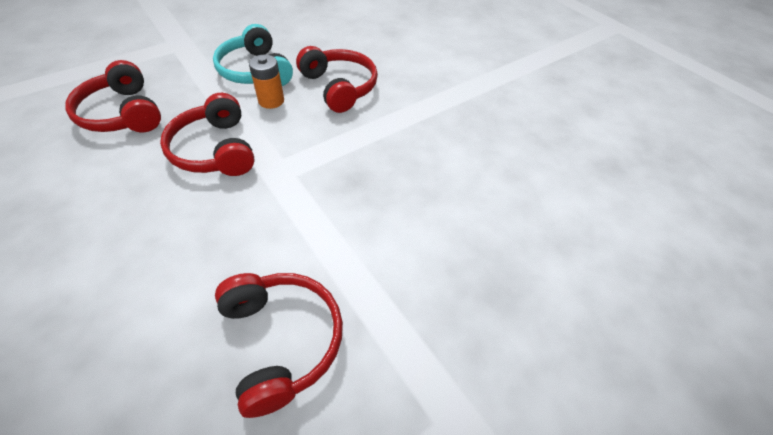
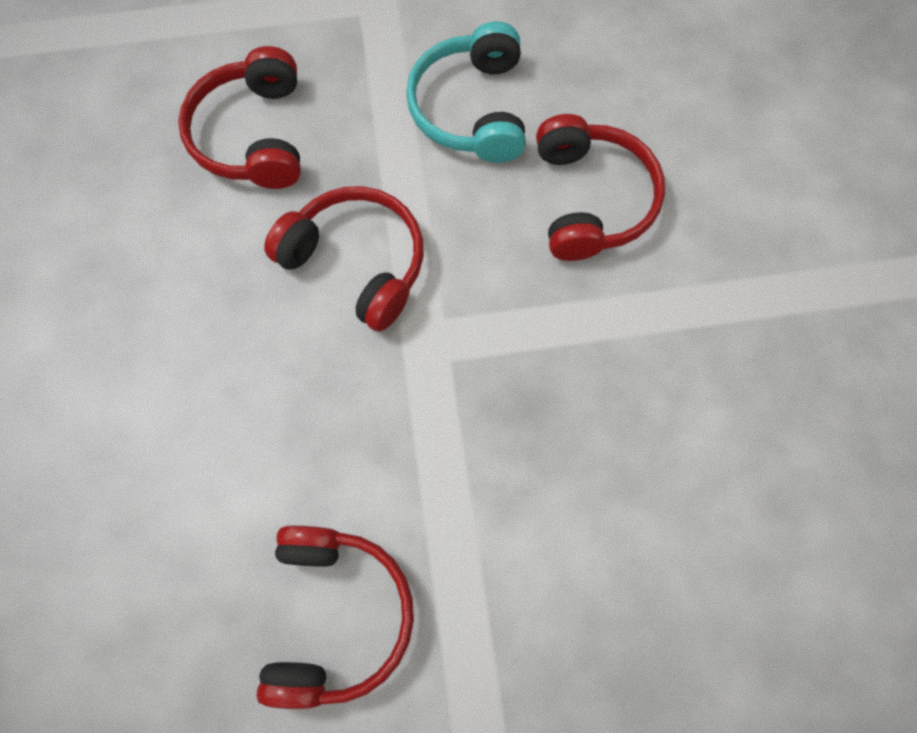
camera: 30 degrees right, 20 degrees up
red headphones [160,93,255,176] -> red headphones turned 120 degrees clockwise [264,186,424,332]
orange battery [249,55,284,109] -> none

